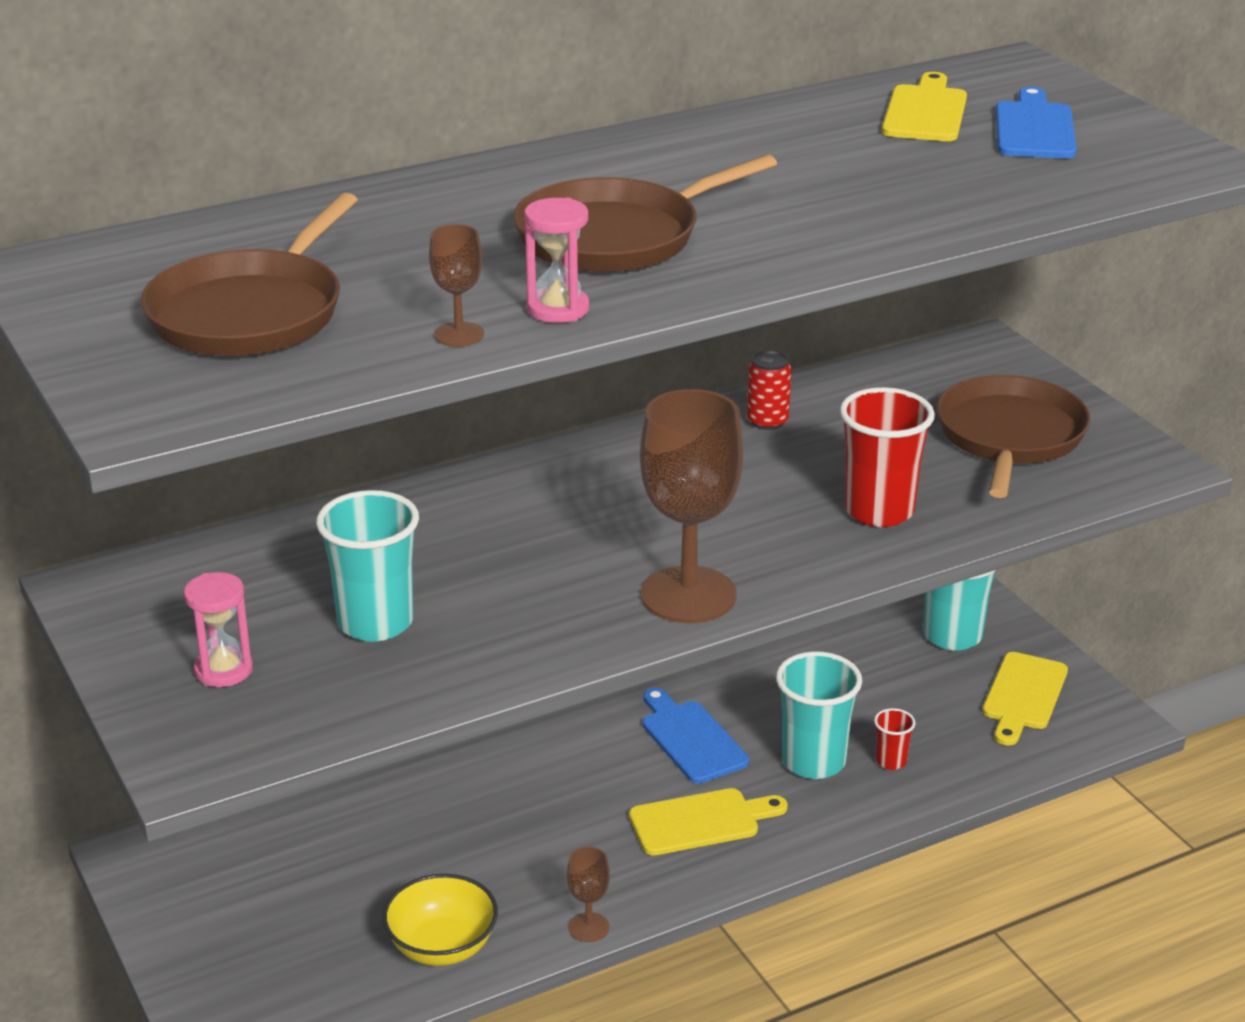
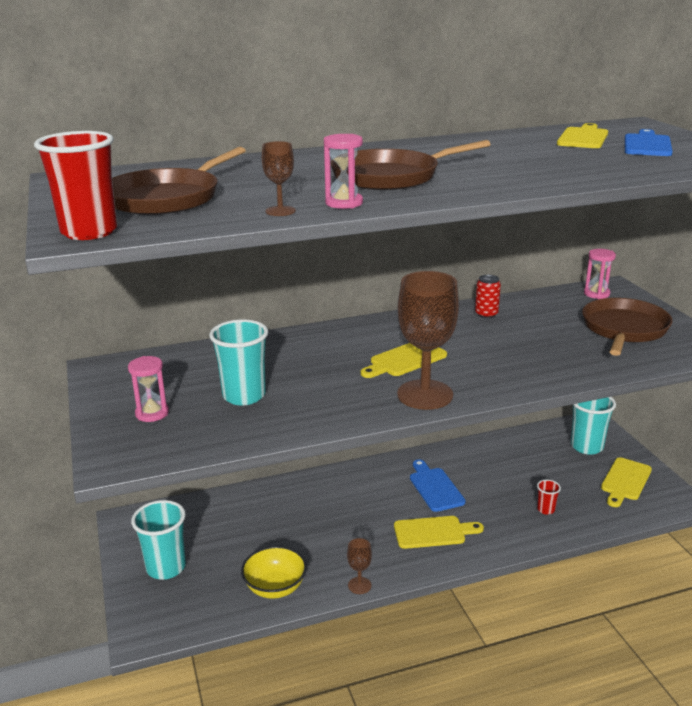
camera: 10 degrees right, 5 degrees down
turquoise cup [776,651,862,779] -> turquoise cup moved to [131,500,186,580]
red cup [839,387,935,527] -> red cup moved to [34,131,117,240]
none -> yellow cutting board [361,343,447,378]
none -> pink hourglass [584,249,616,299]

